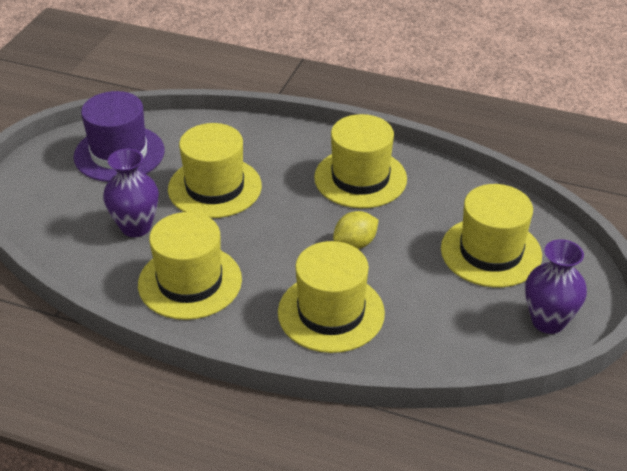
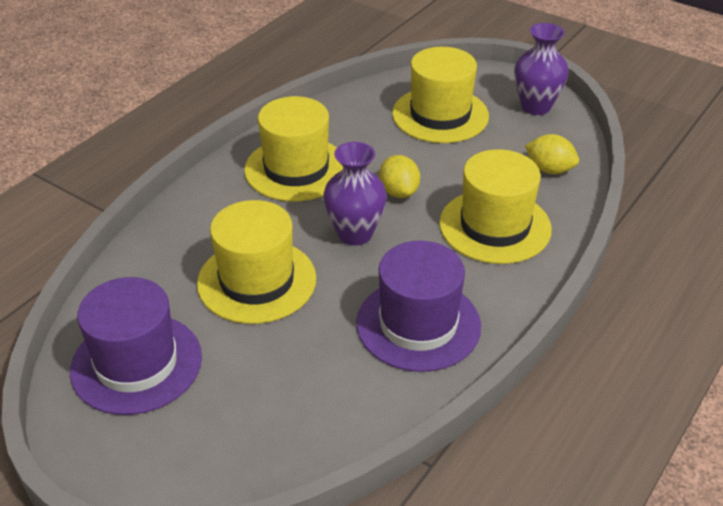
camera: 75 degrees left, 0 degrees up
purple vase [103,149,159,237] -> purple vase moved to [323,142,387,245]
yellow hat [138,212,242,320] -> purple hat [356,241,481,372]
none -> yellow lemon [525,134,579,174]

